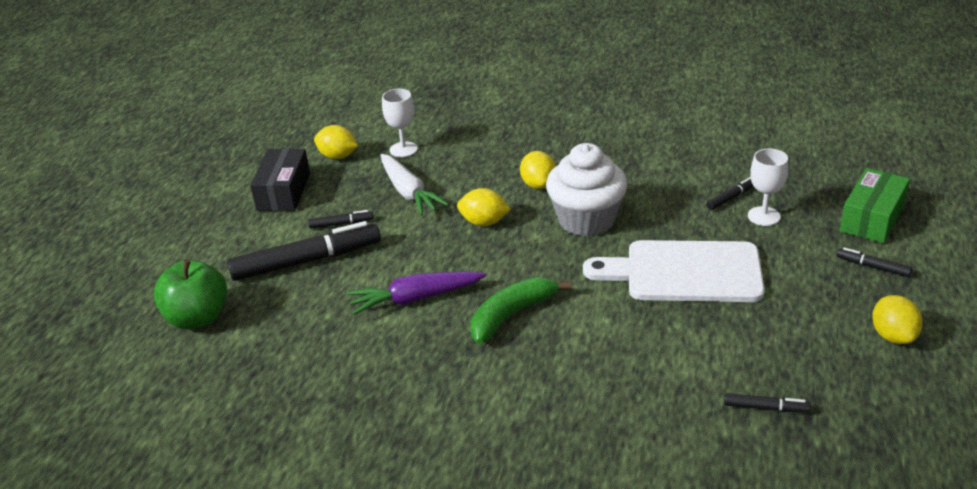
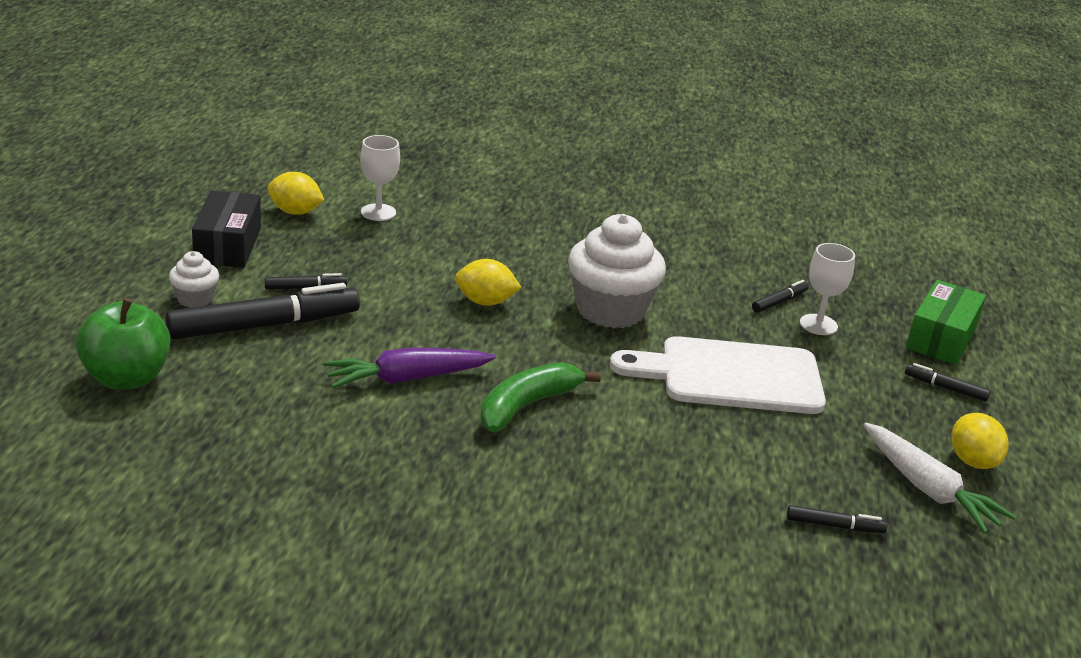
camera: 10 degrees left, 5 degrees down
white carrot [381,154,449,216] -> white carrot moved to [864,423,1016,533]
yellow lemon [520,151,556,189] -> none
none -> white cupcake [169,251,219,308]

